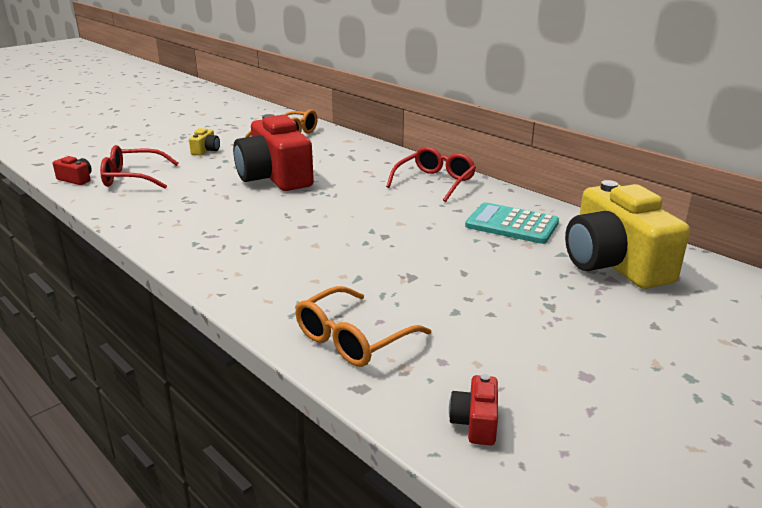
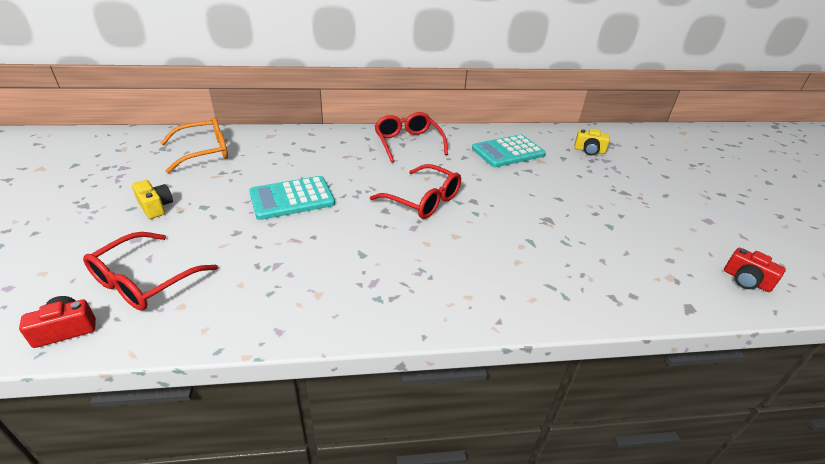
camera: 55 degrees left, 10 degrees up
red camera [233,114,314,191] -> turquoise calculator [249,176,335,220]
orange glasses [295,286,431,367] -> none
yellow camera [565,180,690,289] -> yellow camera [574,128,610,156], size x0.40
none -> red glasses [370,164,461,219]

